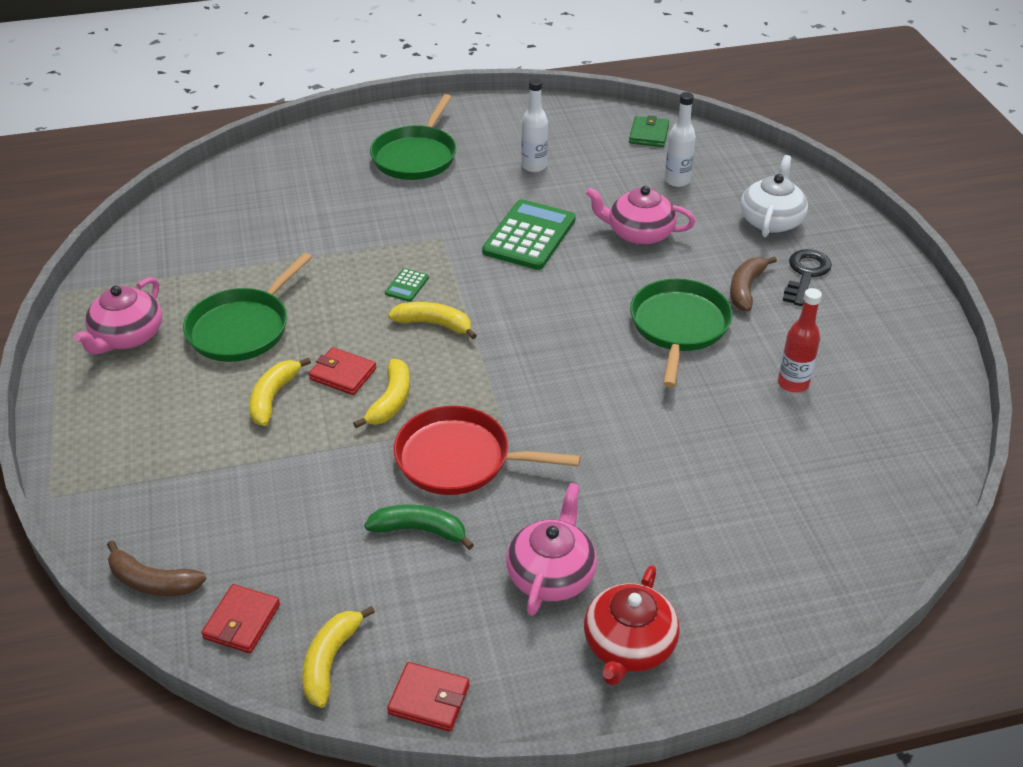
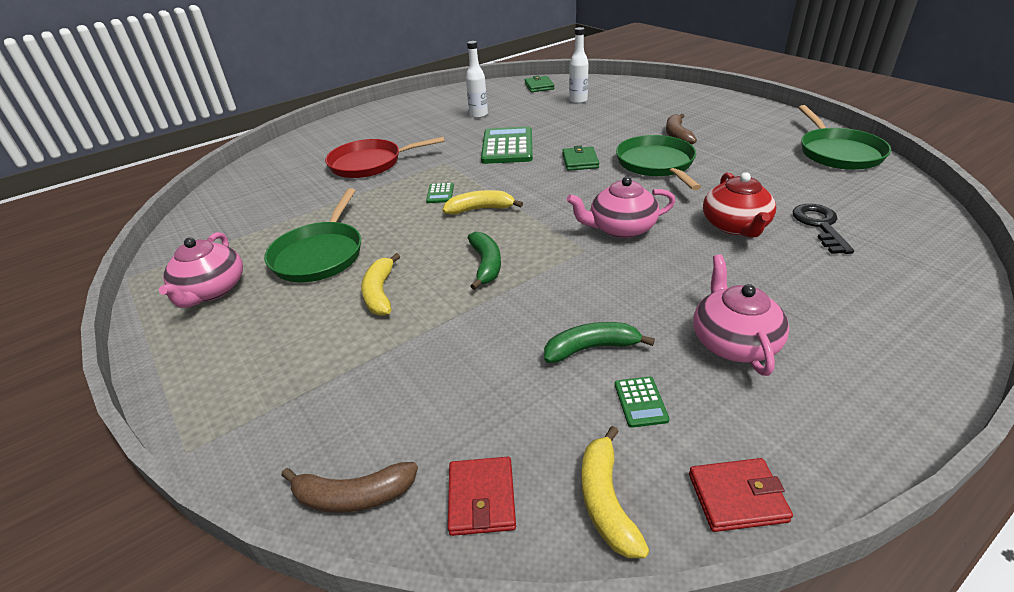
camera: 20 degrees left, 5 degrees down
red wallet [309,347,376,395] -> none
yellow banana [353,359,410,428] -> green banana [468,232,501,290]
green pan [370,94,457,180] -> green pan moved to [798,105,891,170]
red pan [394,406,581,495] -> red pan moved to [325,137,445,178]
red teapot [584,565,680,686] -> red teapot moved to [703,172,776,238]
pink teapot [586,186,695,245] -> pink teapot moved to [567,177,675,238]
white teapot [740,155,808,237] -> none
red bottle [778,288,822,393] -> none
black key [783,249,832,306] -> black key moved to [792,204,854,254]
none -> green wallet [562,146,599,171]
none -> green calculator [615,377,670,428]

